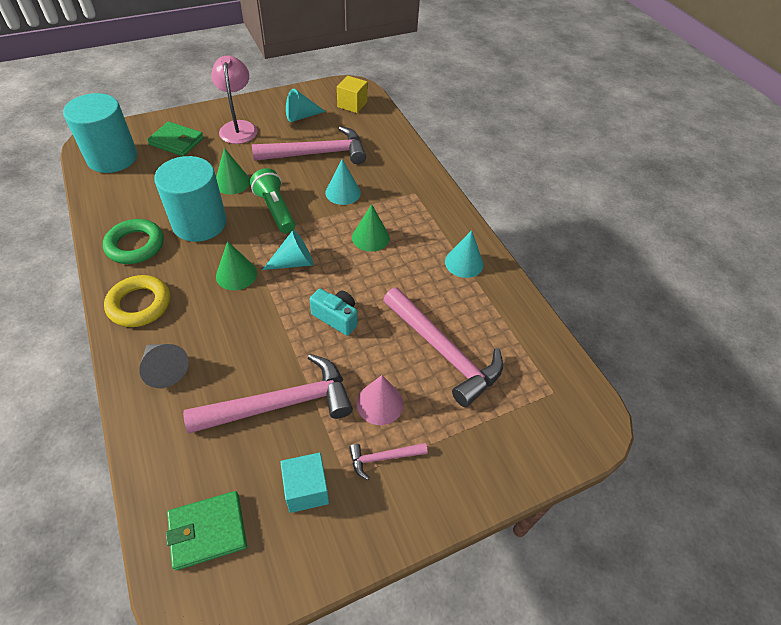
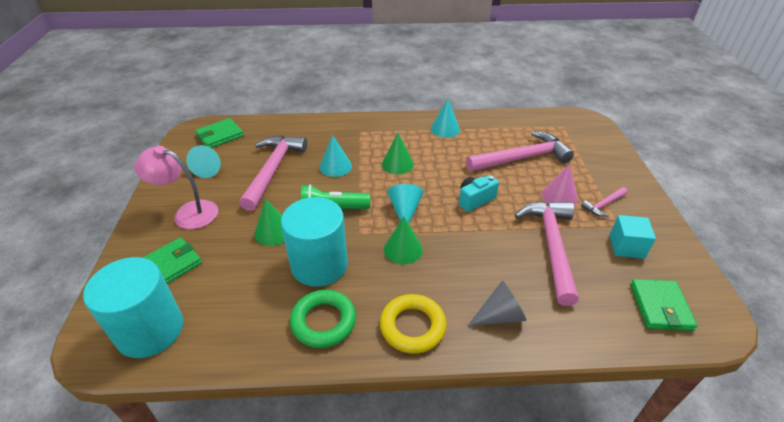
camera: 65 degrees left, 10 degrees down
yellow cube [337,76,368,113] -> green wallet [195,118,244,148]
pink hammer [349,443,428,480] -> pink hammer turned 45 degrees clockwise [581,187,628,217]

